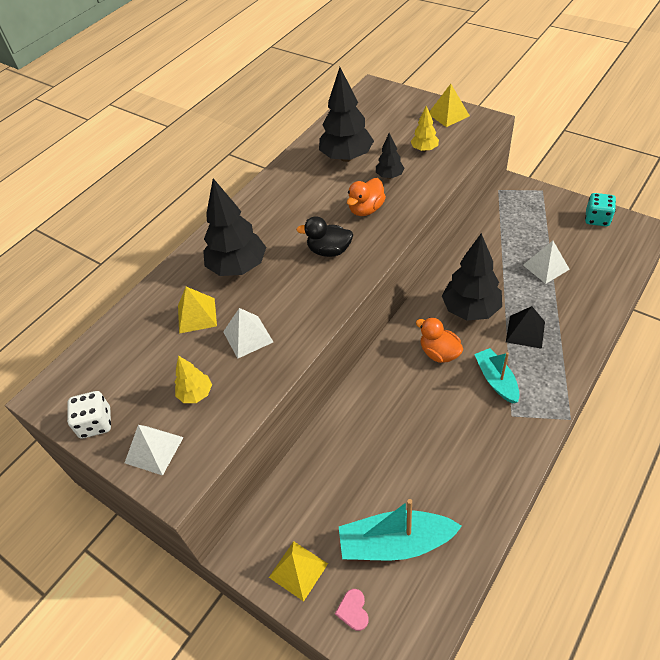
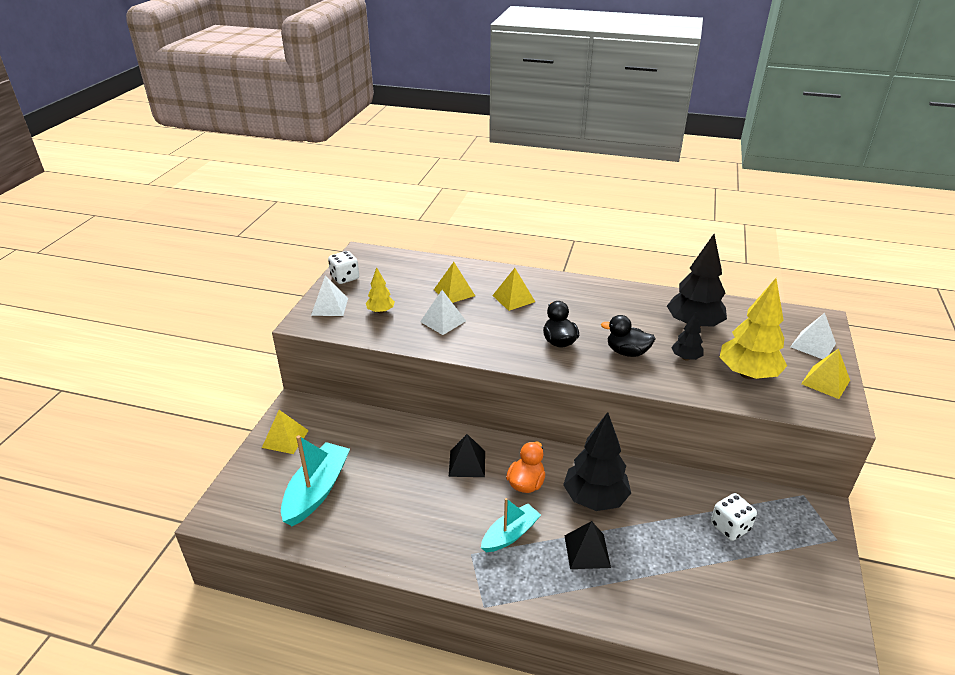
camera: 65 degrees right, 15 degrees down
black tree [203,178,266,276] -> yellow pyramid [492,268,535,311]
pink heart [335,589,369,631] -> none
turquoise boat [339,499,462,560] -> turquoise boat turned 45 degrees clockwise [281,435,350,526]
orange duck [347,178,386,216] -> black duck [601,315,655,357]
yellow tree [411,106,439,152] -> yellow tree [720,278,787,379], size x1.95
white pyramid [523,241,570,284] -> white pyramid moved to [790,313,836,359]
turquoise dice [585,193,616,226] -> none
none -> black pyramid [449,434,485,477]
none -> white dice [711,493,757,541]

